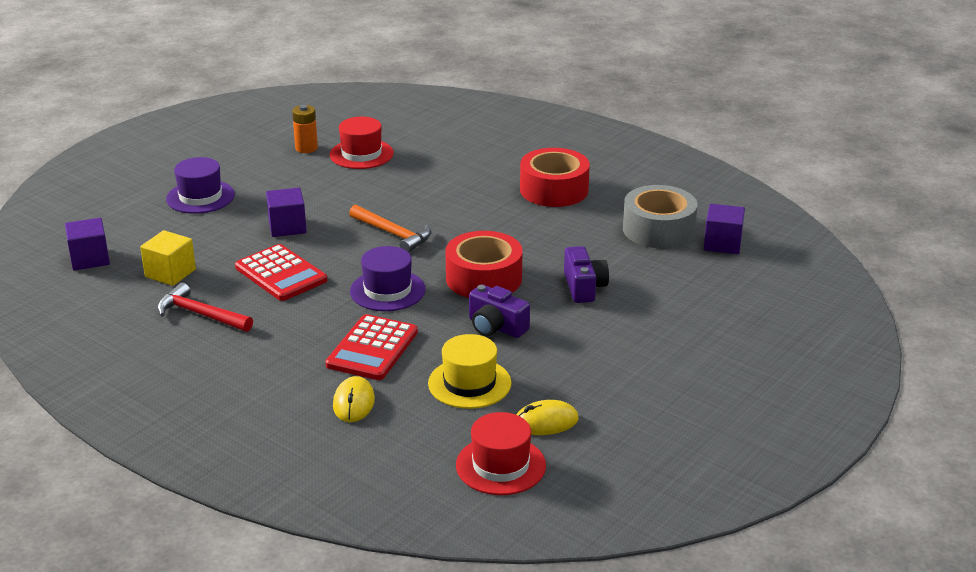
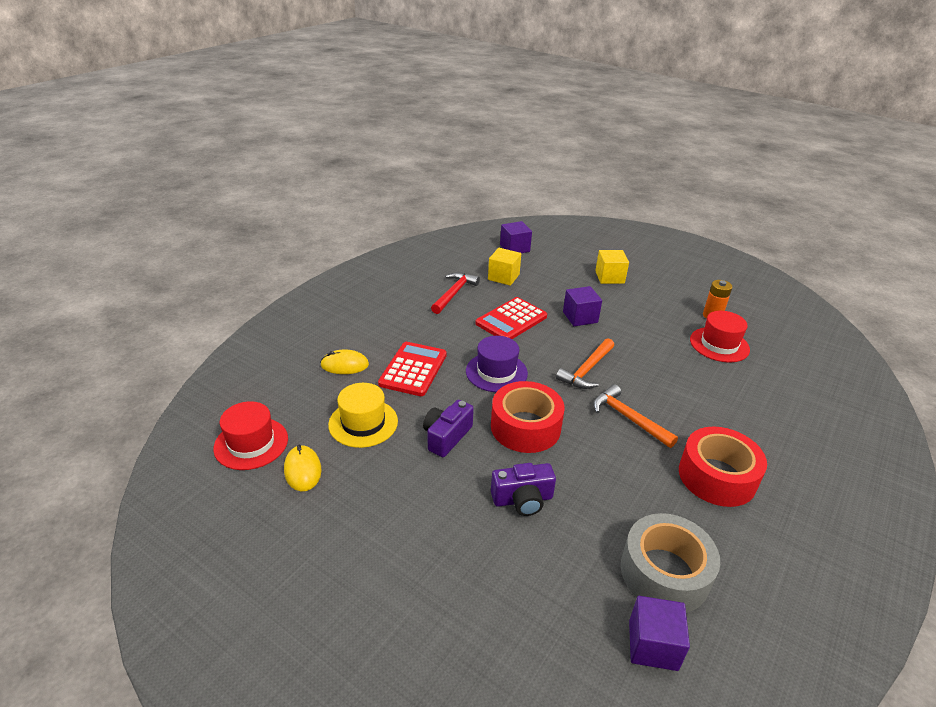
camera: 85 degrees right, 5 degrees up
purple hat [166,157,235,214] -> yellow cube [595,250,629,284]
red calculator [326,314,418,380] -> red calculator turned 90 degrees clockwise [378,342,447,396]
none -> orange hammer [593,384,678,448]

